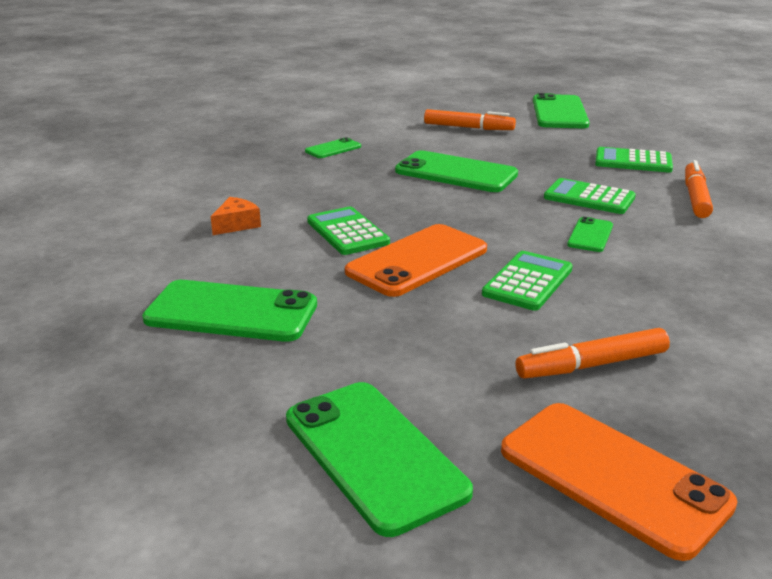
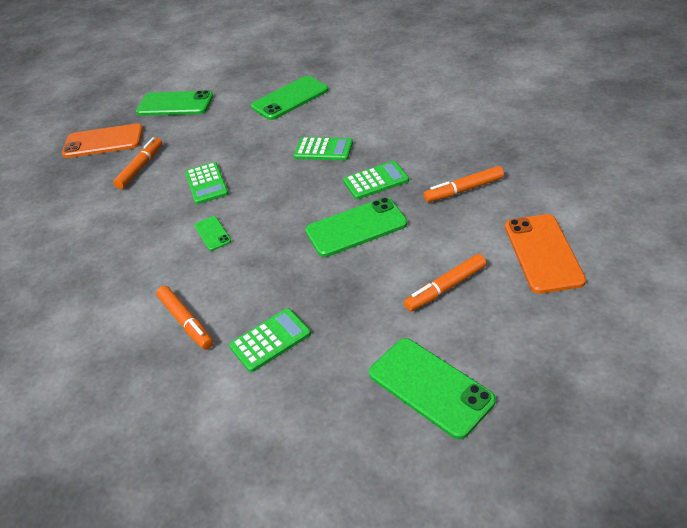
camera: 135 degrees right, 15 degrees up
orange cheese [211,197,261,235] -> none
green phone [305,137,361,158] -> orange marker [424,166,504,202]
orange phone [345,224,487,297] -> orange phone moved to [505,214,586,294]
green calculator [544,178,636,214] -> green calculator moved to [343,161,409,200]

